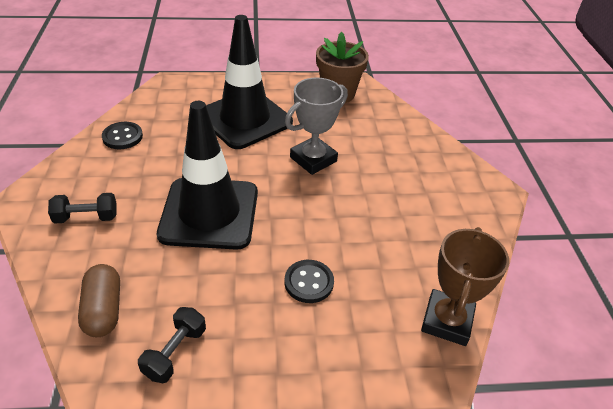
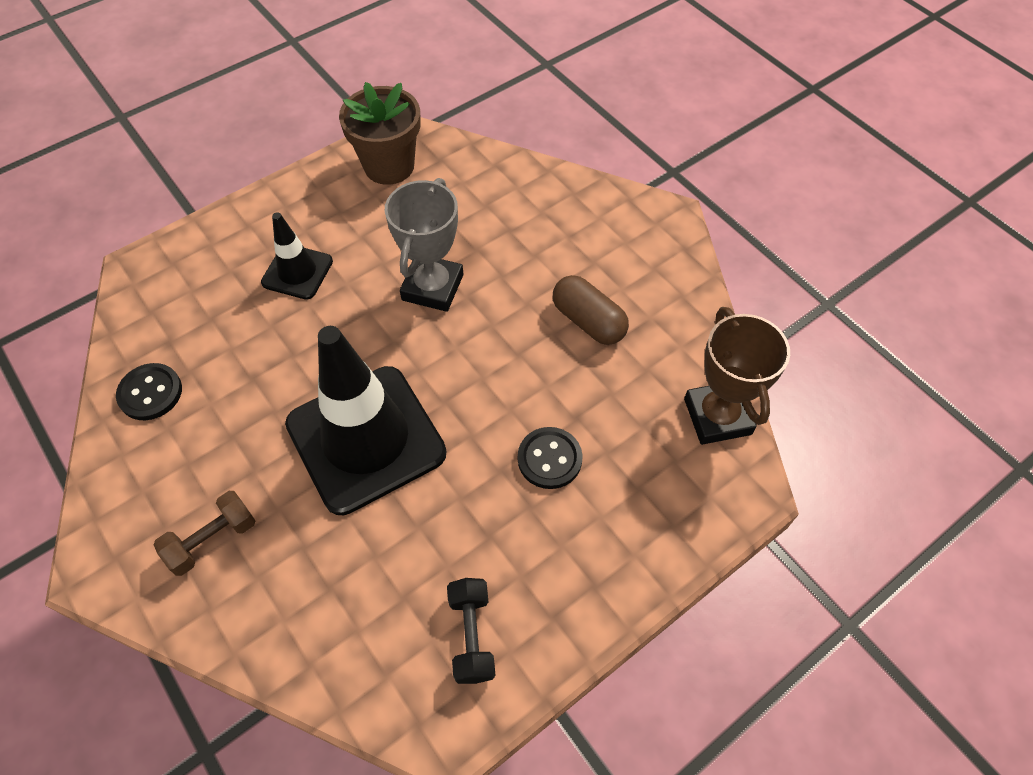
camera: 30 degrees left, 15 degrees up
black dumbbell [48,193,117,224] -> brown dumbbell [154,491,256,576]
brown capsule [78,264,120,337] -> brown capsule moved to [553,275,629,345]
black traffic cone [206,15,293,149] -> black traffic cone [261,212,333,299], size x0.50

